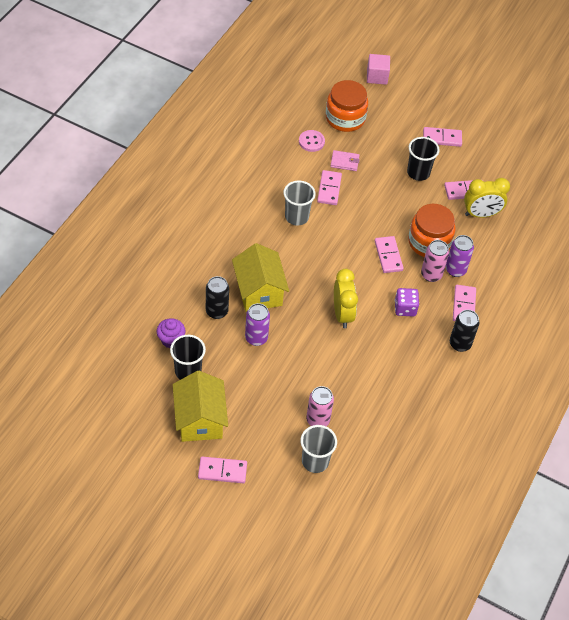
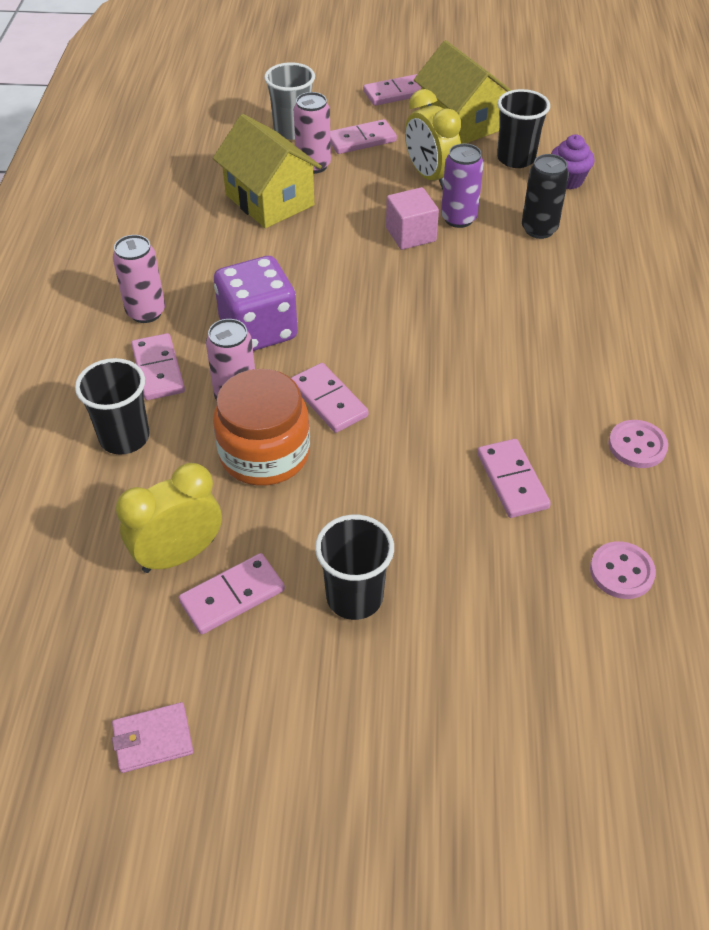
camera: 160 degrees right, 5 degrees down
yellow house [232,243,289,312] -> yellow house moved to [213,114,322,228]
grey cup [283,181,316,225] -> none
orange jar [326,80,368,132] -> none
pink wallet [330,150,360,171] -> pink wallet moved to [112,702,193,773]
yellow clock [334,269,358,328] -> yellow clock moved to [405,89,462,190]
pink cube [367,54,390,85] -> pink cube moved to [386,187,439,250]
purple dice [395,288,419,316] -> purple dice [214,256,298,351], size x1.68
pink domino [423,127,462,147] -> pink domino moved to [330,119,397,154]
purple can [446,235,474,277] -> none
black can [450,310,479,352] -> pink can [113,235,165,323]
none -> black cup [75,358,149,455]
none -> pink button [608,420,668,468]

